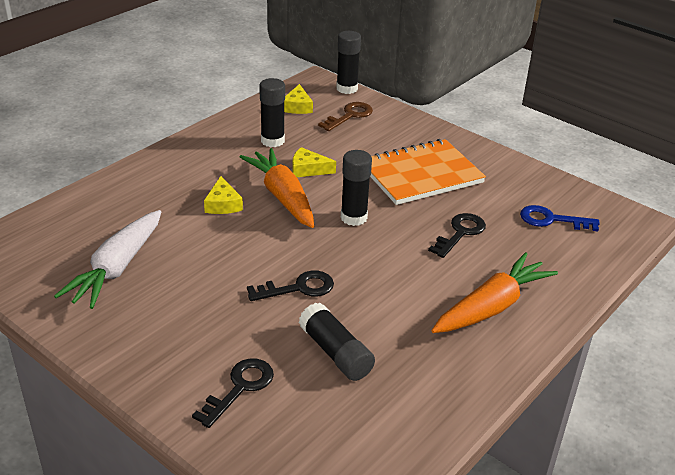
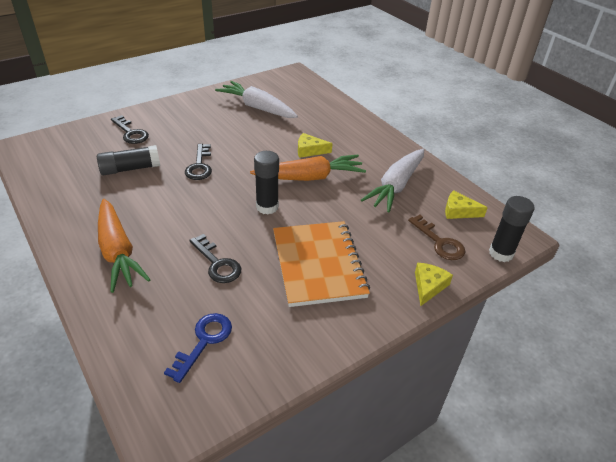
camera: 105 degrees right, 5 degrees up
black glue stick [259,78,285,147] -> white carrot [361,149,424,212]
yellow cheese [292,147,336,177] -> yellow cheese moved to [415,262,453,306]

